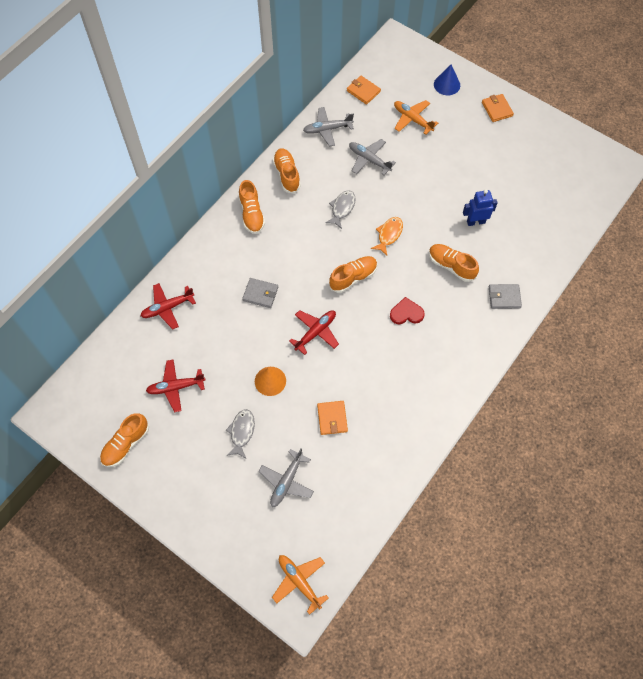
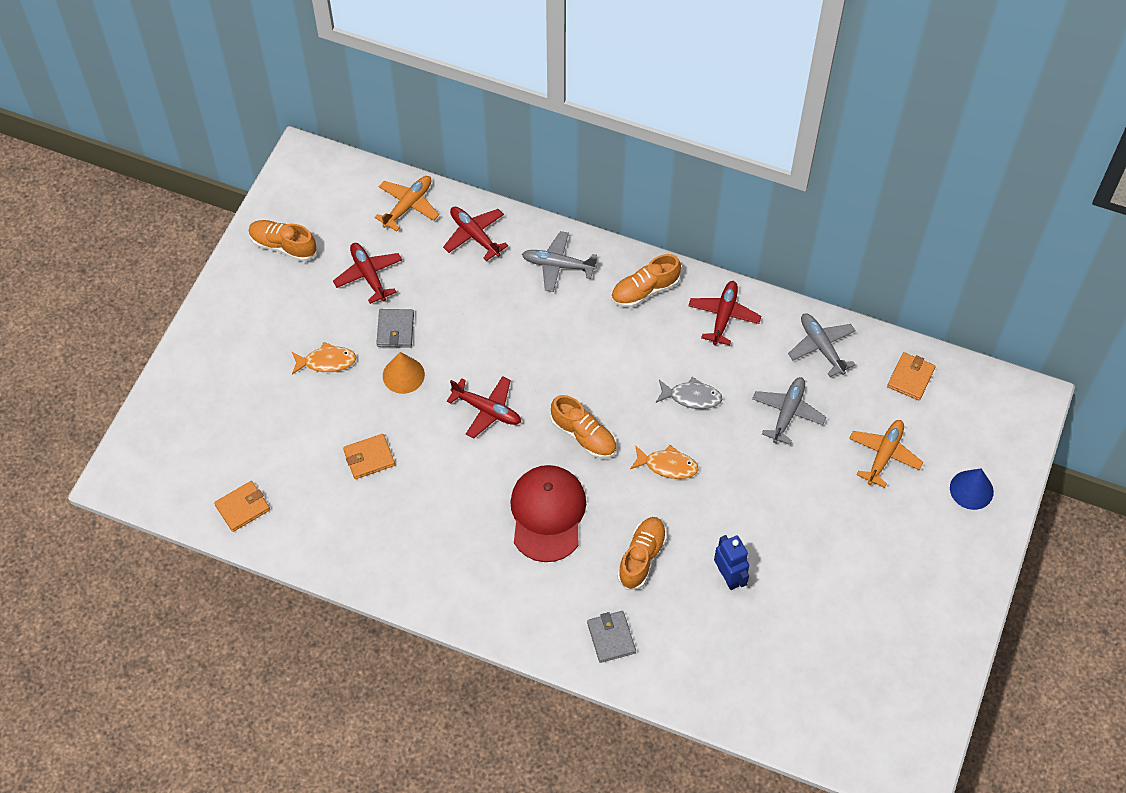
camera: 75 degrees right, 5 degrees down
grey fish [226,409,255,458] -> orange fish [291,342,356,374]
grey wallet [242,278,278,308] -> grey wallet moved to [376,309,414,348]
grey plane [259,448,314,507] -> grey plane moved to [522,231,597,292]
orange plane [272,555,329,615] -> orange plane moved to [374,176,439,231]
orange shoe [273,149,301,193] -> red plane [688,281,761,345]
red heart [390,297,425,324] -> red cap [510,465,586,562]
orange wallet [482,94,514,122] -> orange wallet moved to [214,481,270,532]

